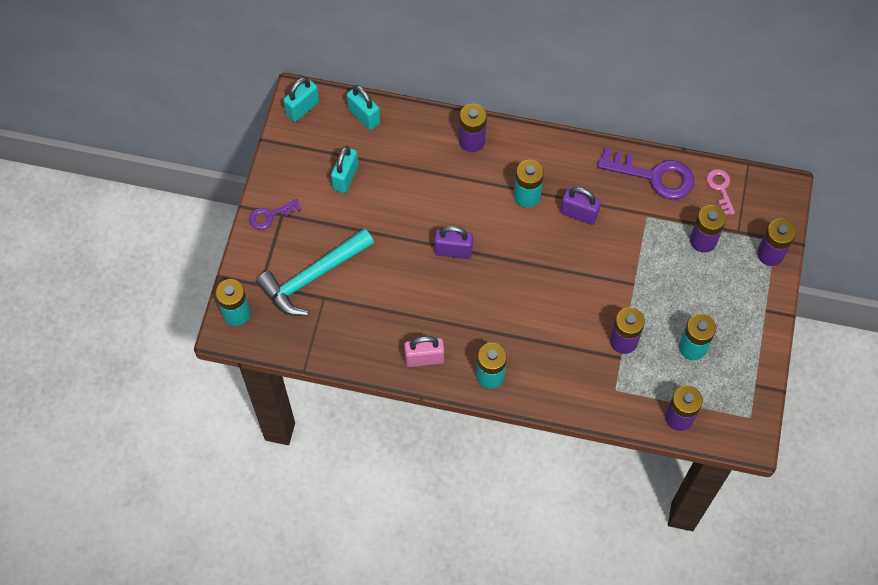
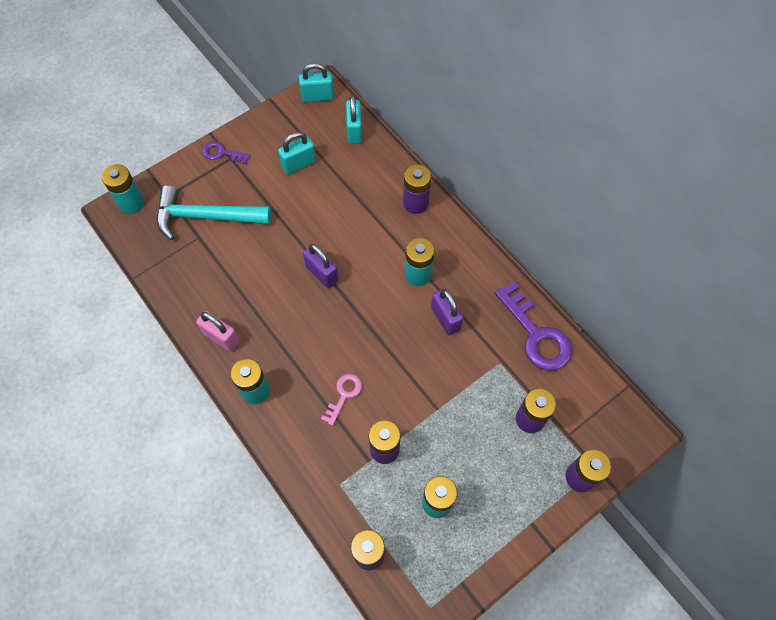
camera: 40 degrees right, 0 degrees up
pink key [706,169,735,215] -> pink key moved to [321,374,362,426]

